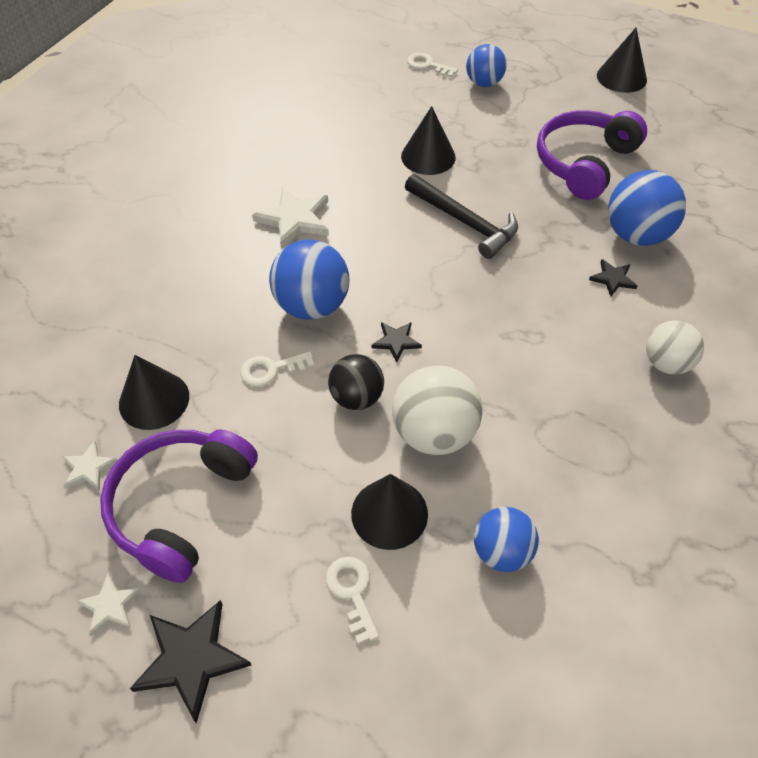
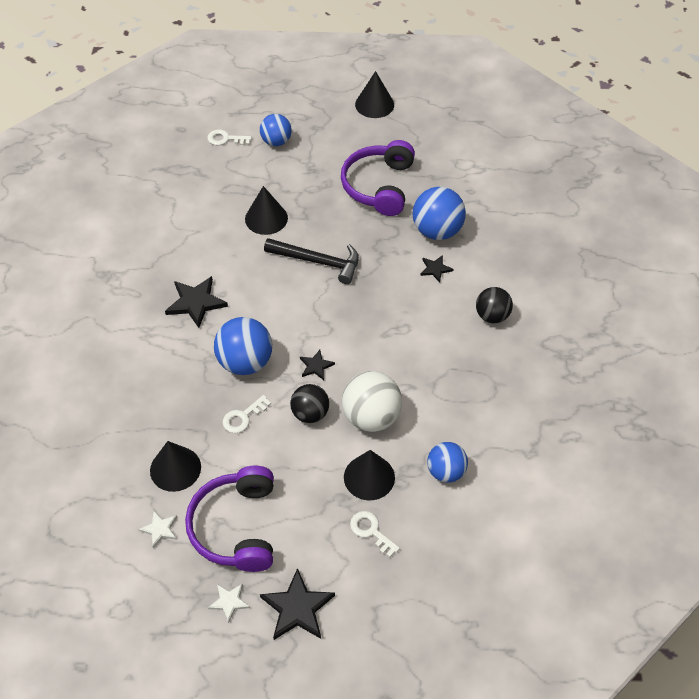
camera: 25 degrees left, 0 degrees up
white star [252,187,329,248] -> black star [165,276,228,328]
white ball [646,320,704,375] -> black ball [476,287,513,323]

